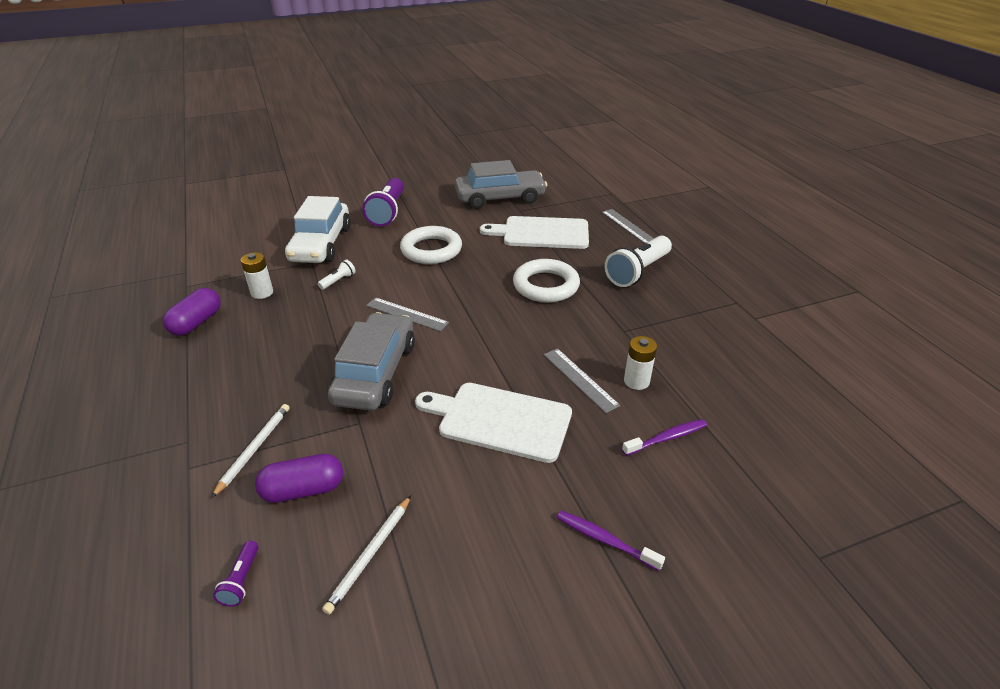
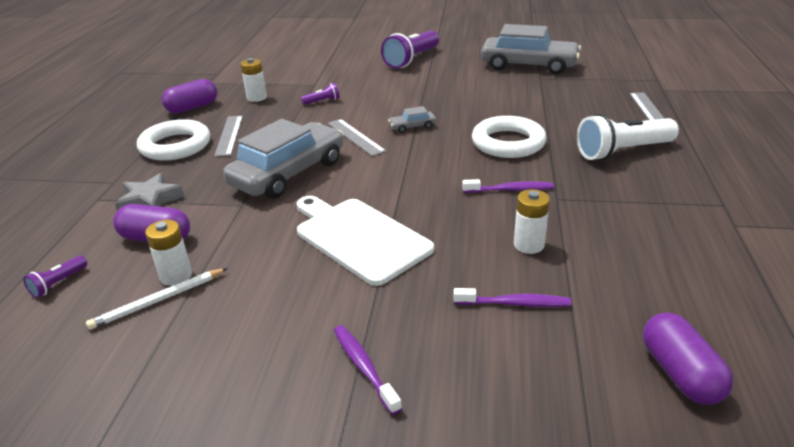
camera: 30 degrees right, 5 degrees down
white pencil [211,404,290,498] -> grey star [115,173,184,211]
white car [285,196,351,263] -> none
white flashlight [318,260,356,290] -> purple flashlight [301,83,340,105]
white ring [400,226,462,264] -> white ring moved to [137,119,210,161]
white cutting board [480,216,589,249] -> none
grey ruler [544,348,620,413] -> grey ruler moved to [214,116,243,157]
none -> white battery [145,220,192,286]
none -> grey car [388,106,436,133]
none -> purple toothbrush [462,179,554,193]
none -> purple capsule [643,313,733,405]

